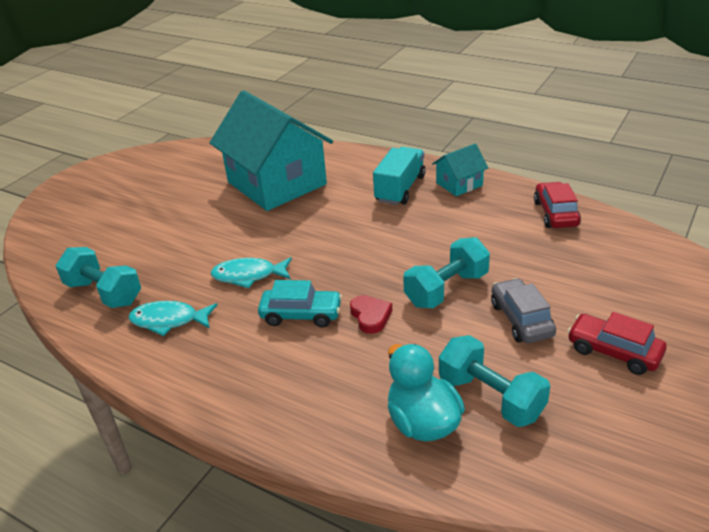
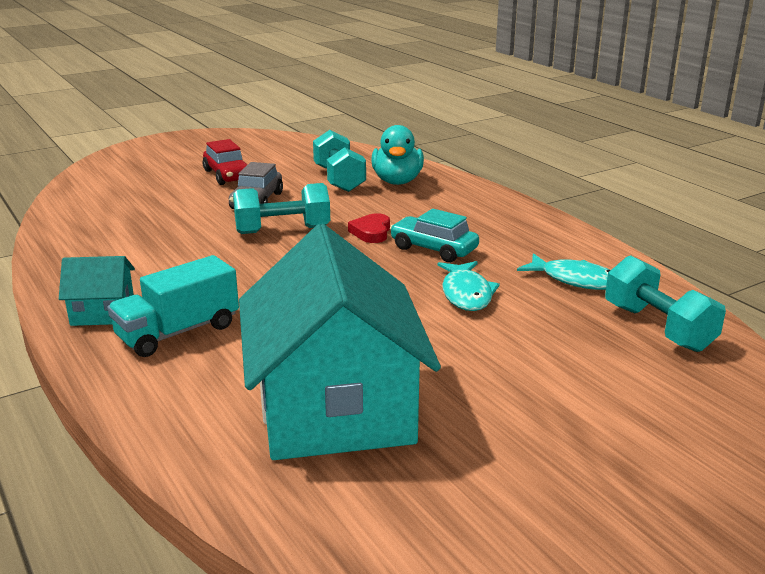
camera: 155 degrees left, 10 degrees down
turquoise fish [211,257,292,288] -> turquoise fish turned 60 degrees clockwise [437,261,500,311]
red car [534,182,581,228] -> none

